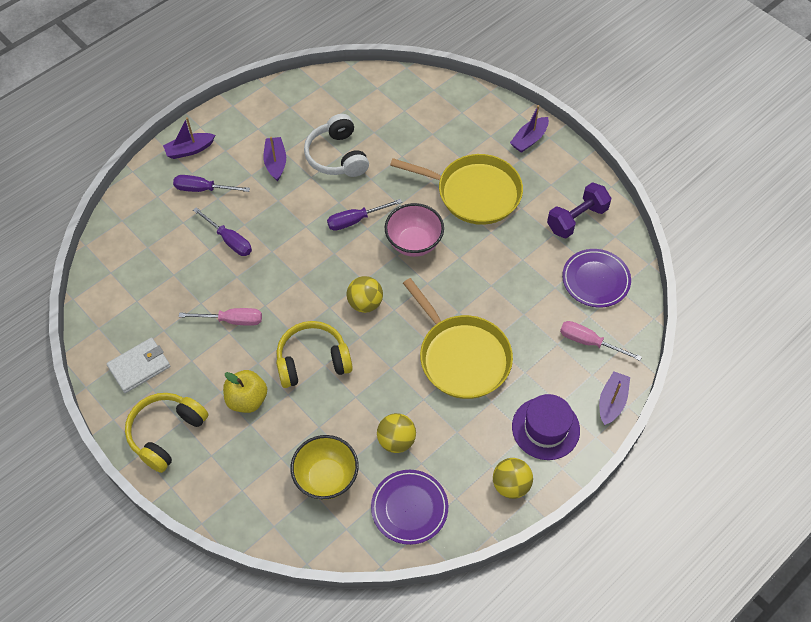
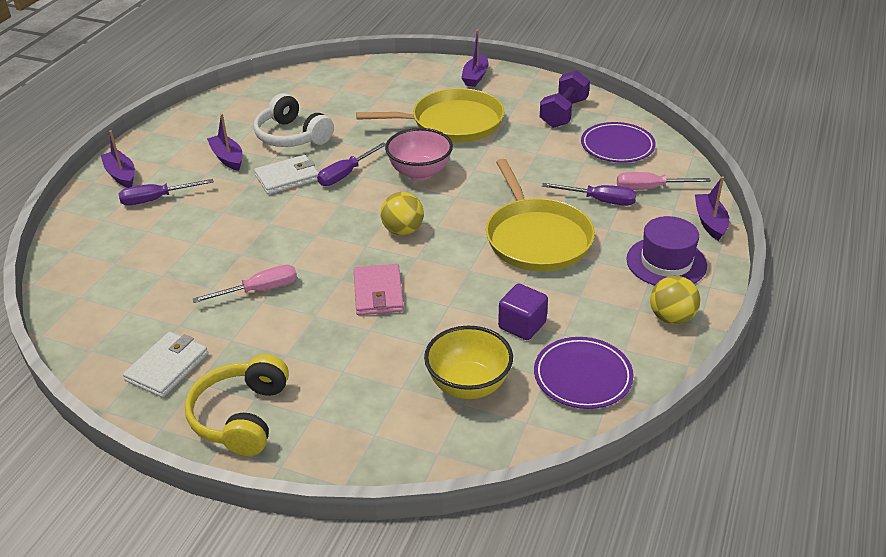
camera: 25 degrees left, 20 degrees down
purple boat [163,117,215,159] -> purple boat turned 105 degrees clockwise [101,130,135,188]
purple screwdriver [193,207,252,256] -> purple screwdriver moved to [542,183,636,206]
yellow apple [223,370,267,413] -> none
yellow headphones [276,321,353,388] -> pink wallet [354,264,404,315]
yellow ball [377,413,416,453] -> purple cube [498,284,548,340]
yellow pan [403,278,513,399] -> yellow pan turned 45 degrees clockwise [486,159,595,272]
none -> white wallet [254,155,318,195]

